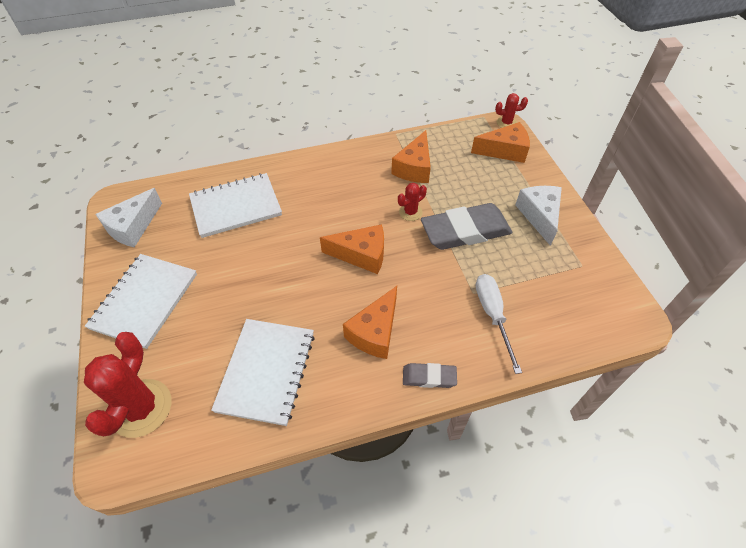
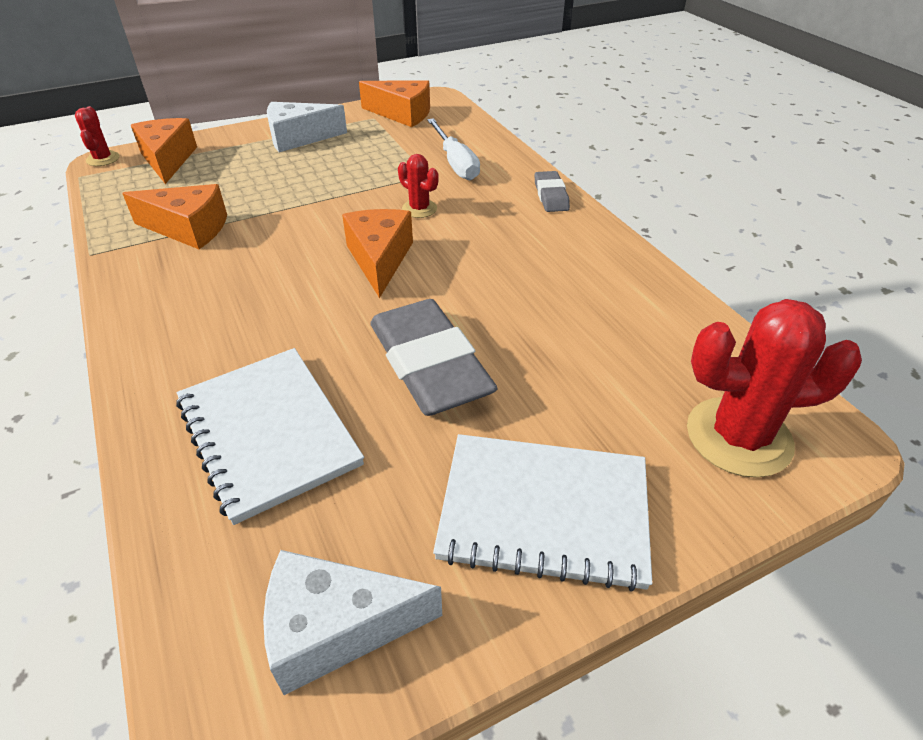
camera: 100 degrees left, 10 degrees down
white cheese [95,188,162,247] -> white cheese turned 150 degrees clockwise [263,550,442,695]
white notebook [211,319,315,426] -> none
orange cheese [343,286,397,359] -> orange cheese moved to [359,80,430,127]
red cactus [398,183,427,221] -> red cactus moved to [398,154,439,218]
grey eraser [421,203,512,250] -> grey eraser moved to [370,299,498,416]
white screwdriver [476,274,522,374] -> white screwdriver turned 90 degrees counterclockwise [427,118,480,180]

